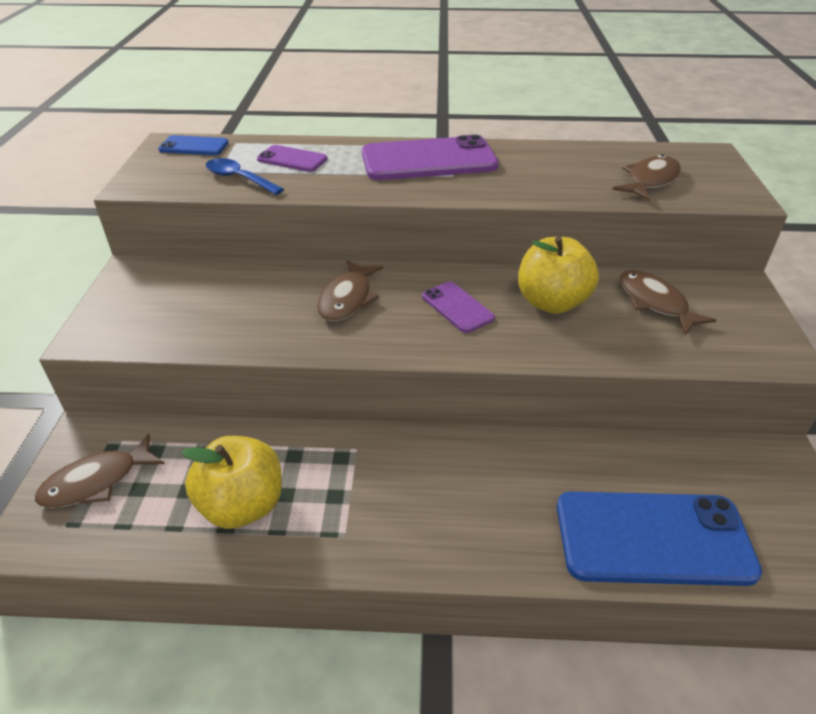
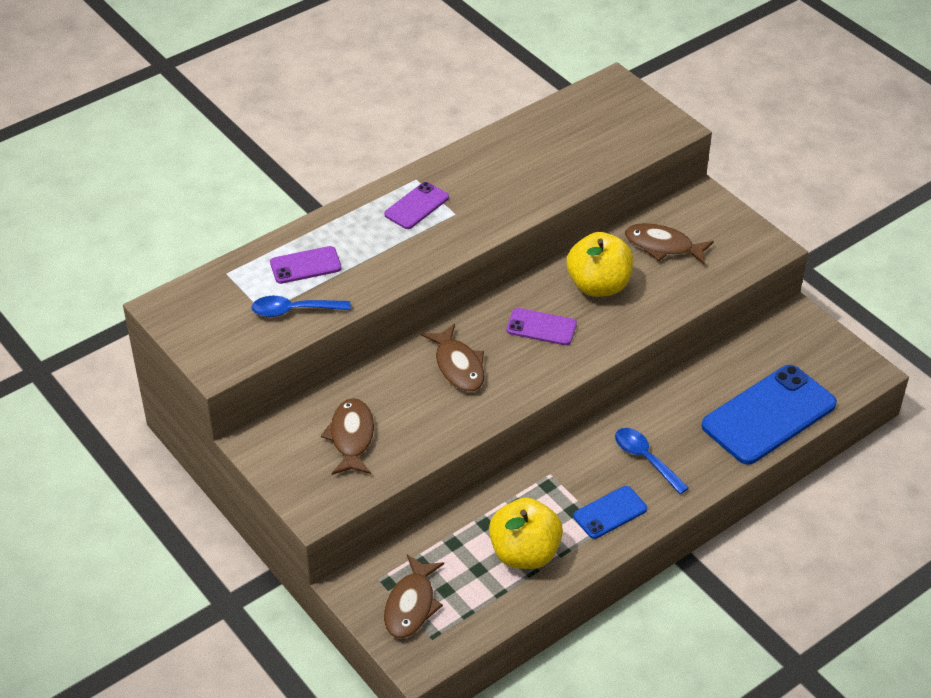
camera: 40 degrees left, 5 degrees up
blue phone [158,135,229,155] -> blue phone moved to [573,486,647,539]
purple phone [362,135,499,180] -> purple phone [384,182,449,229], size x0.50
brown fish [612,154,681,202] -> brown fish moved to [321,398,374,475]
none -> blue spoon [615,428,689,494]

